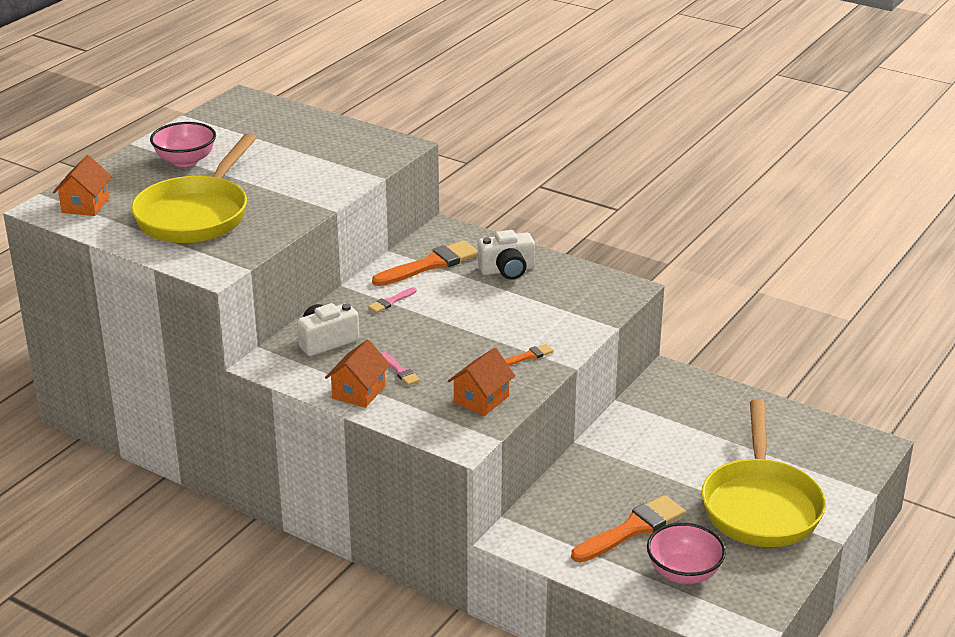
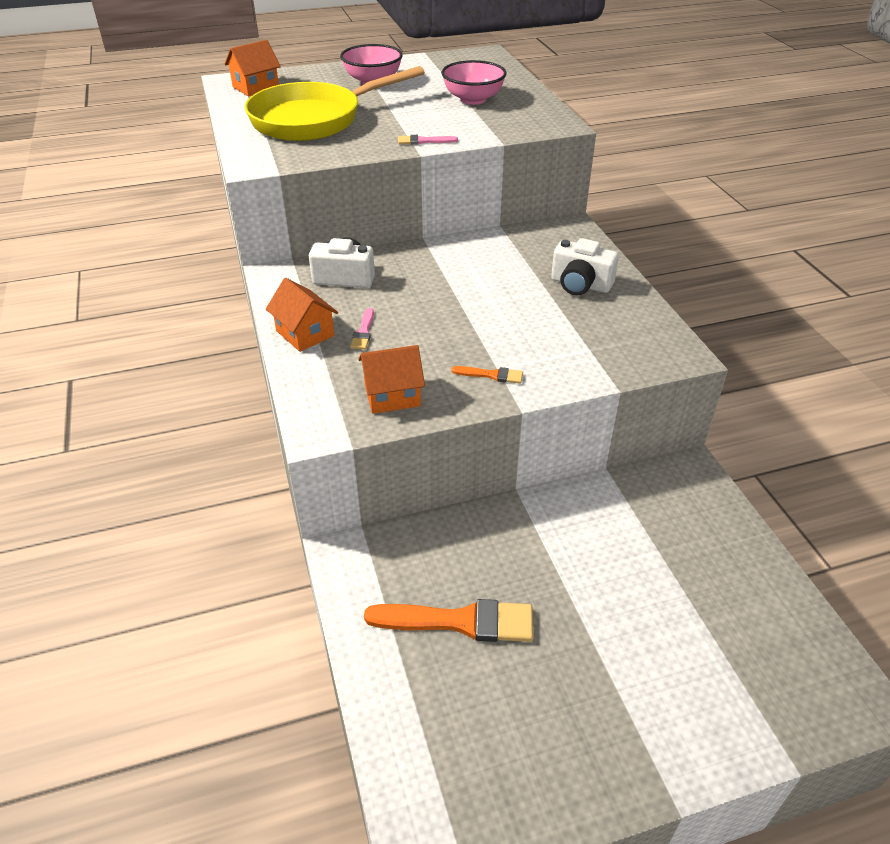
camera: 40 degrees right, 10 degrees up
orange house [325,339,390,408] -> orange house turned 75 degrees clockwise [266,278,338,352]
pink brush [368,287,417,313] -> pink brush moved to [398,135,458,145]
orange brush [372,240,478,286] -> none
pink bowl [647,523,726,584] -> pink bowl moved to [441,60,507,105]
yellow pan [701,399,826,547] -> none

